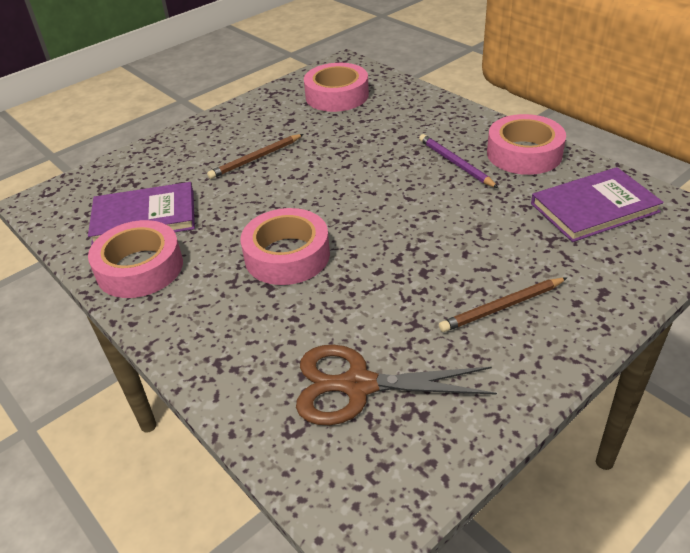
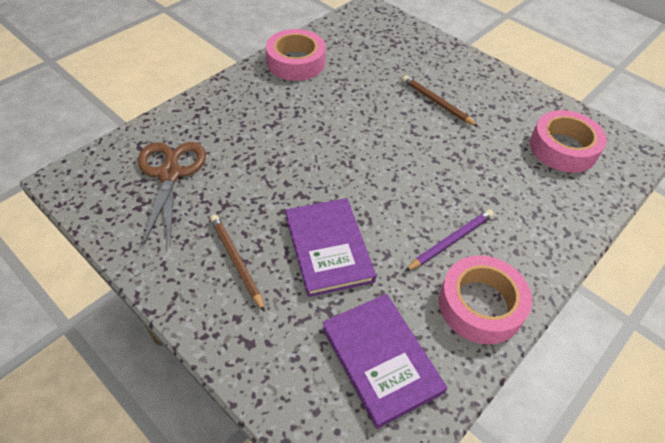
camera: 80 degrees right, 10 degrees up
purple book [88,182,195,245] -> purple book moved to [286,198,376,297]
pink tape [240,208,330,285] -> none

